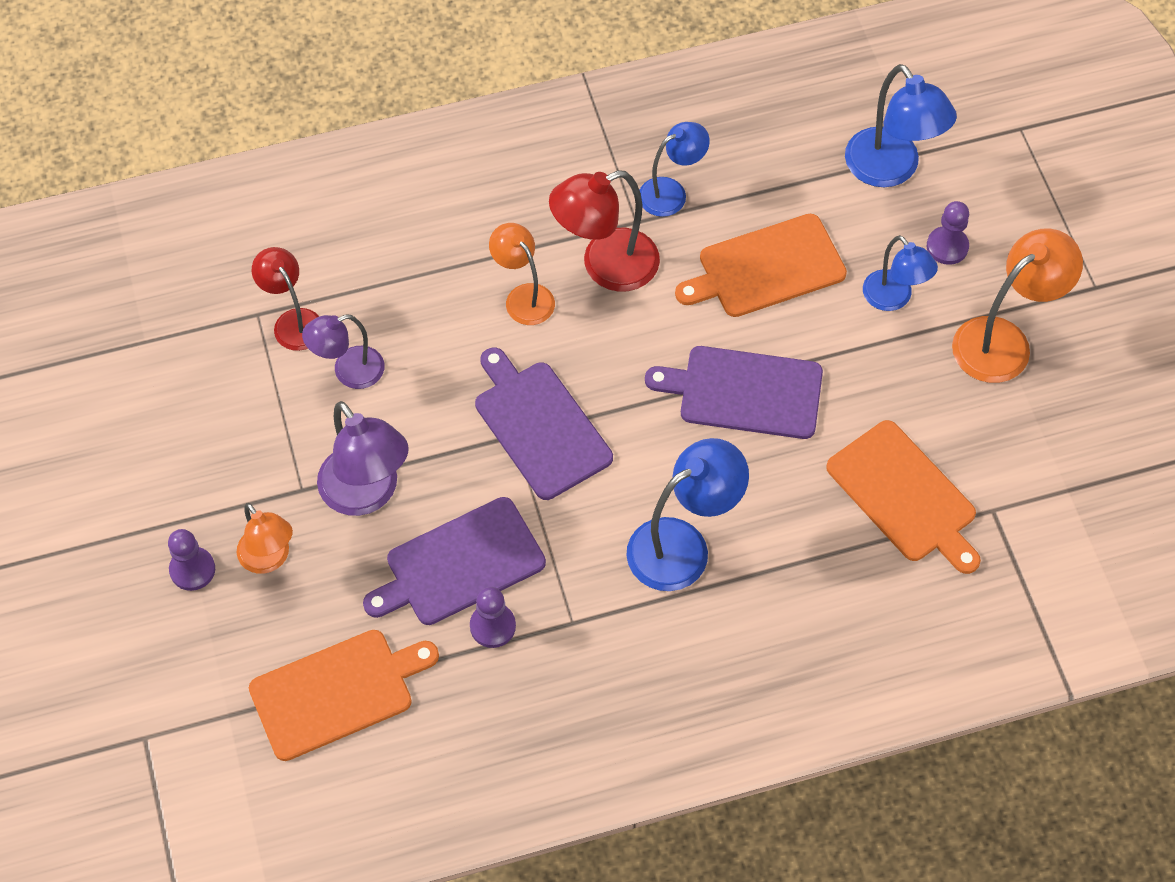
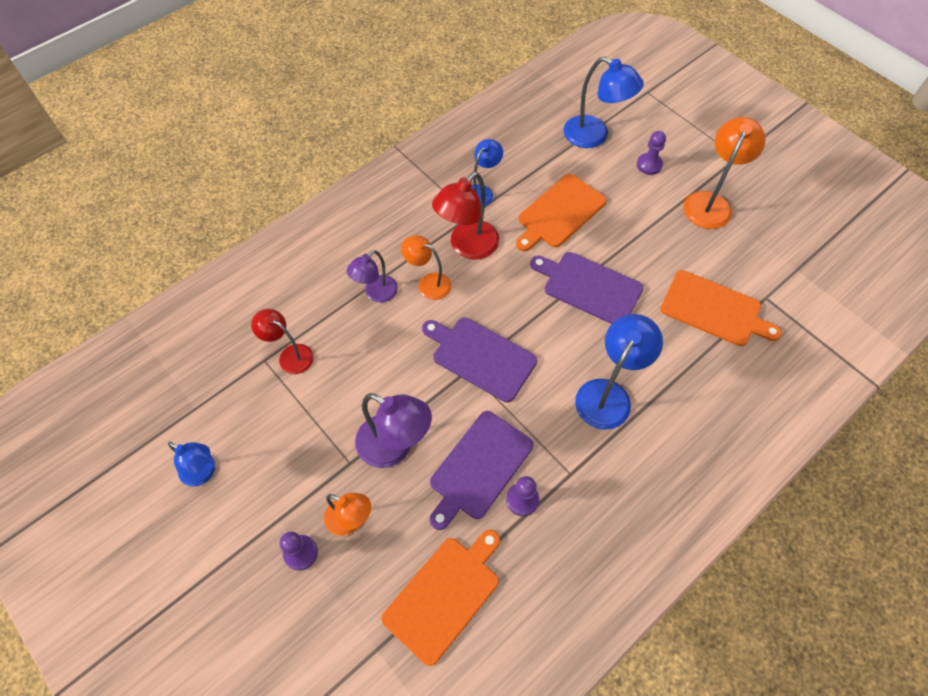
camera: 25 degrees left, 0 degrees up
purple lamp [302,315,385,389] -> purple lamp moved to [347,250,398,303]
purple cutting board [645,346,823,439] -> purple cutting board turned 45 degrees clockwise [530,252,644,324]
blue lamp [863,235,938,311] -> blue lamp moved to [168,442,216,487]

